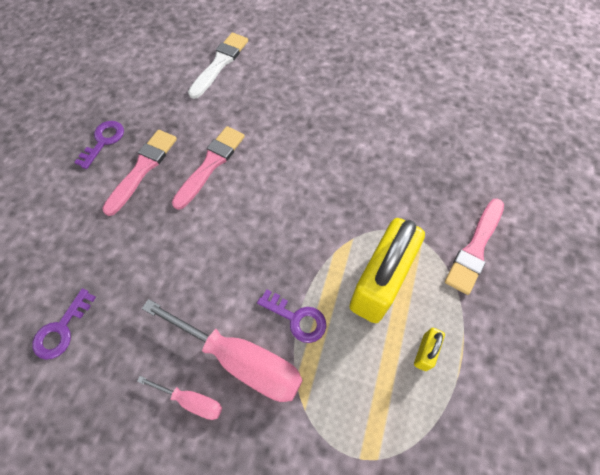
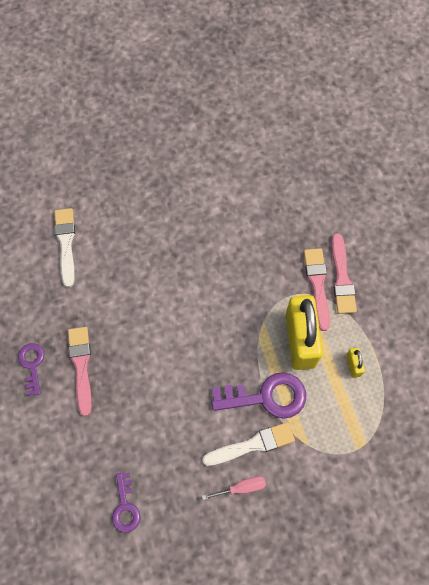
camera: 35 degrees left, 5 degrees up
pink screwdriver [142,299,303,402] -> white brush [202,422,295,466]
pink brush [172,126,245,210] -> pink brush moved to [304,248,330,331]
purple key [257,289,326,343] -> purple key [211,372,306,419], size x1.73

